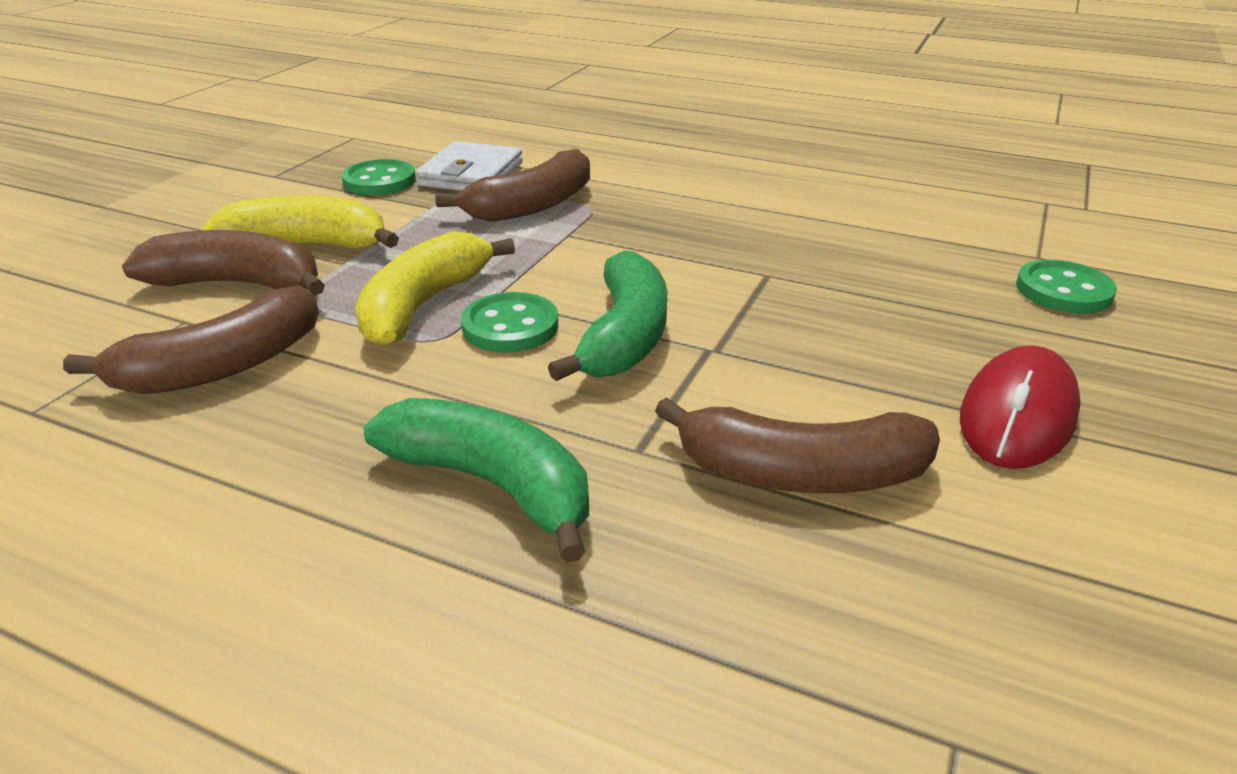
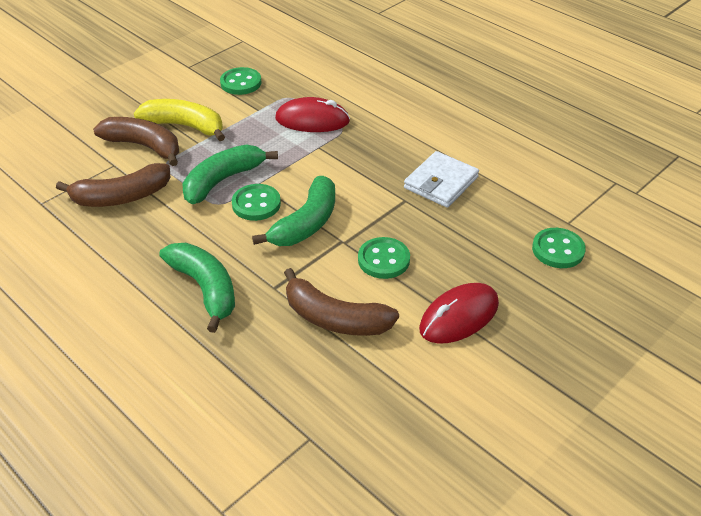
camera: 20 degrees right, 10 degrees up
yellow banana [355,231,515,346] -> green banana [182,144,278,204]
white wallet [416,141,523,191] -> white wallet moved to [404,151,479,208]
brown banana [435,149,590,222] -> red mouse [275,97,350,132]
none -> green button [358,237,410,279]

